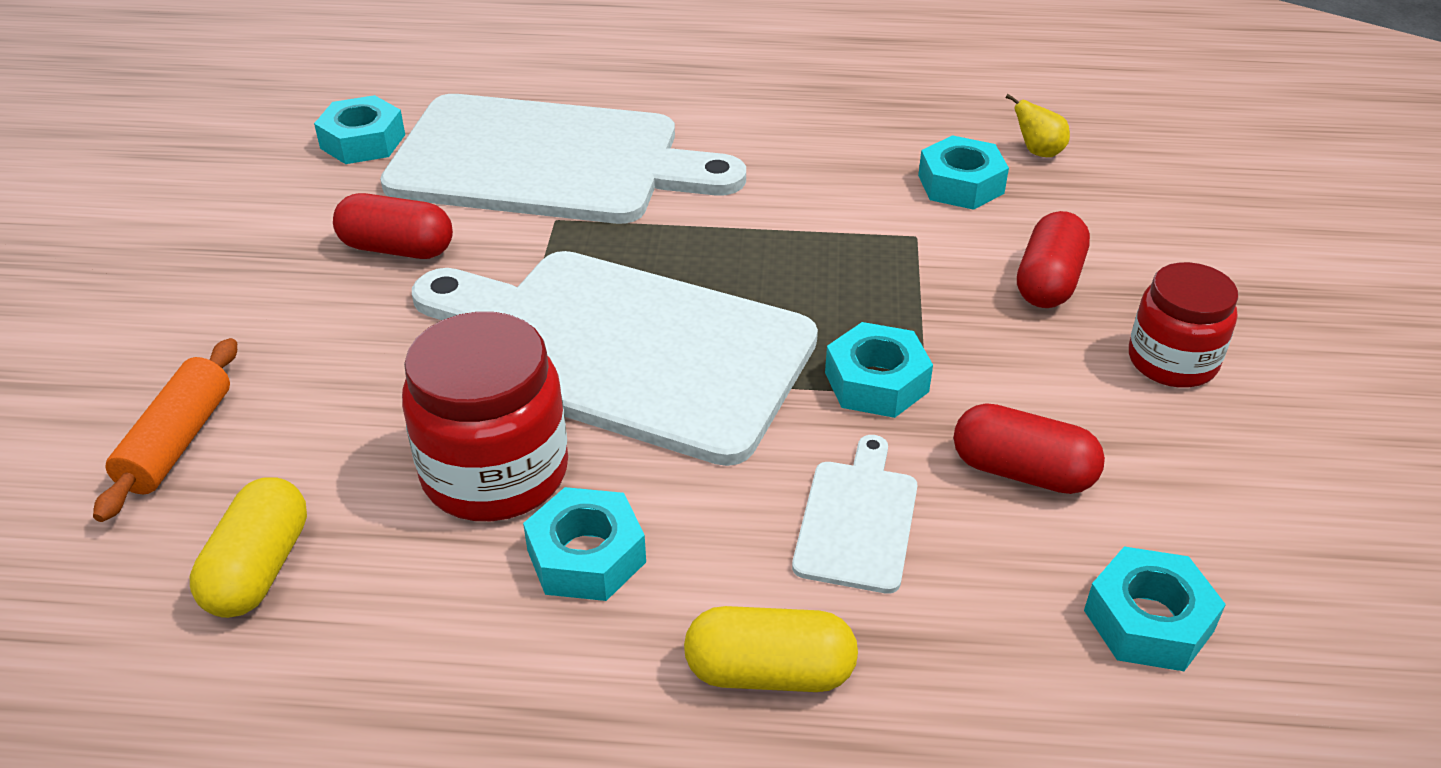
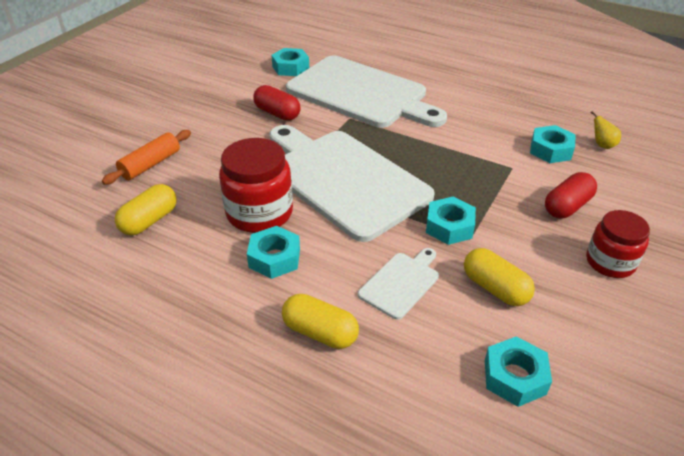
camera: 25 degrees right, 0 degrees up
red capsule [954,403,1105,494] -> yellow capsule [464,248,535,306]

